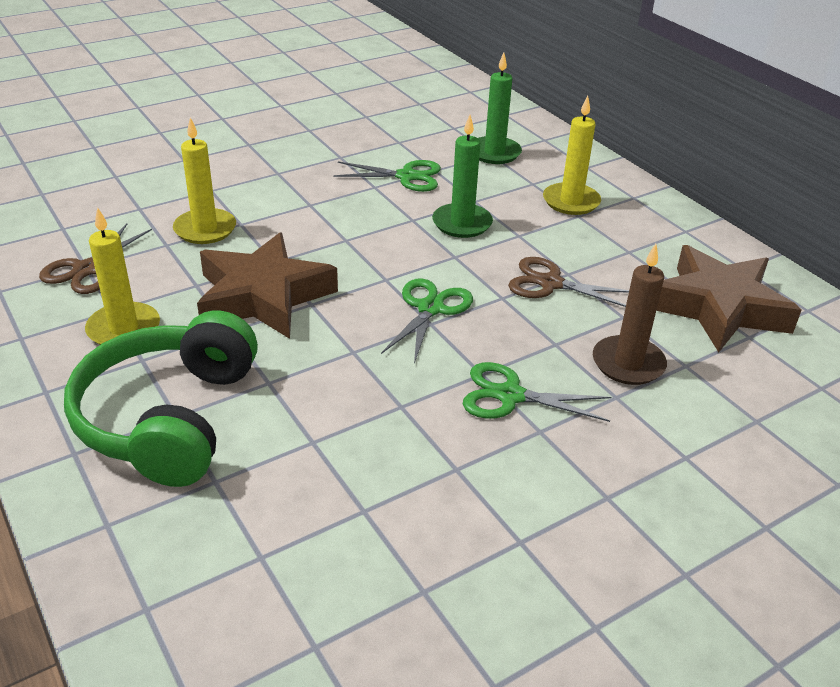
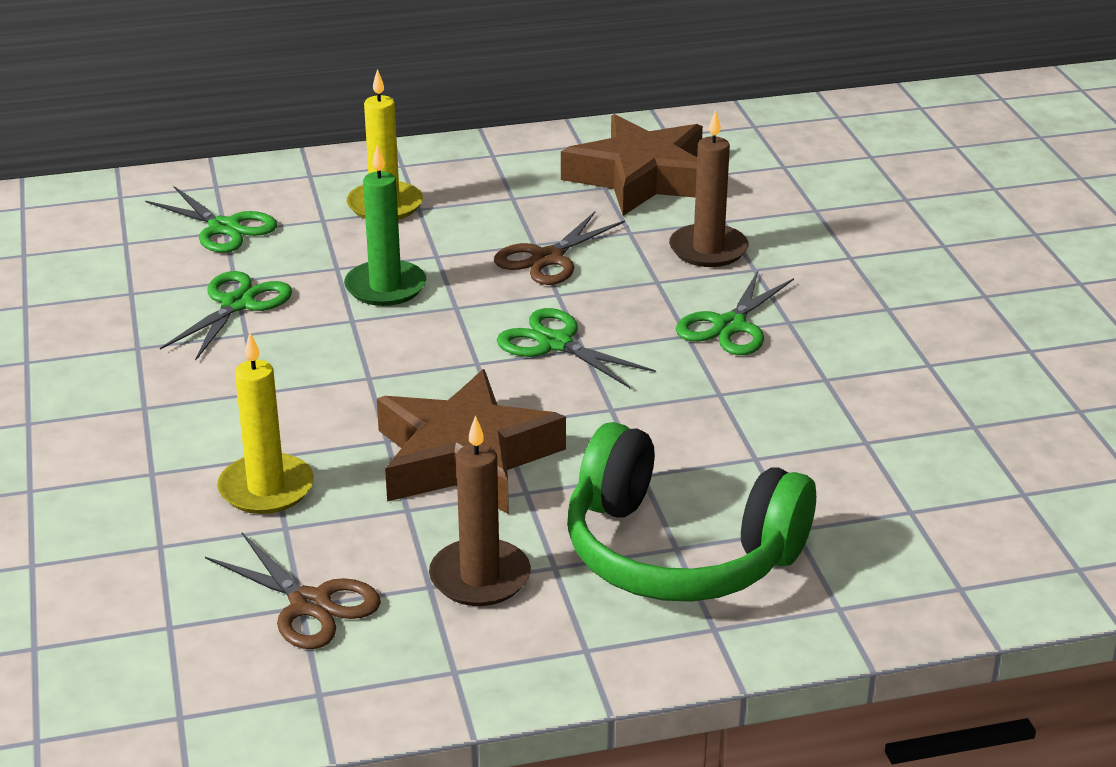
camera: 70 degrees left, 5 degrees down
yellow candle [85,207,160,345] -> brown candle [429,415,531,606]
green candle [478,53,522,164] -> green scissors [145,186,277,253]

